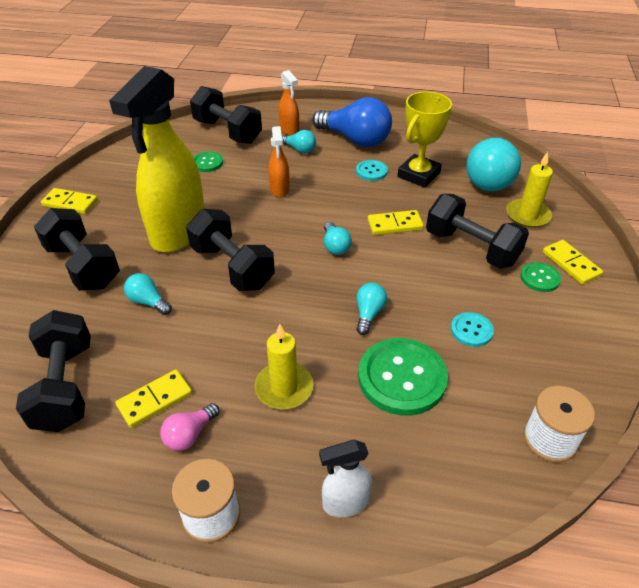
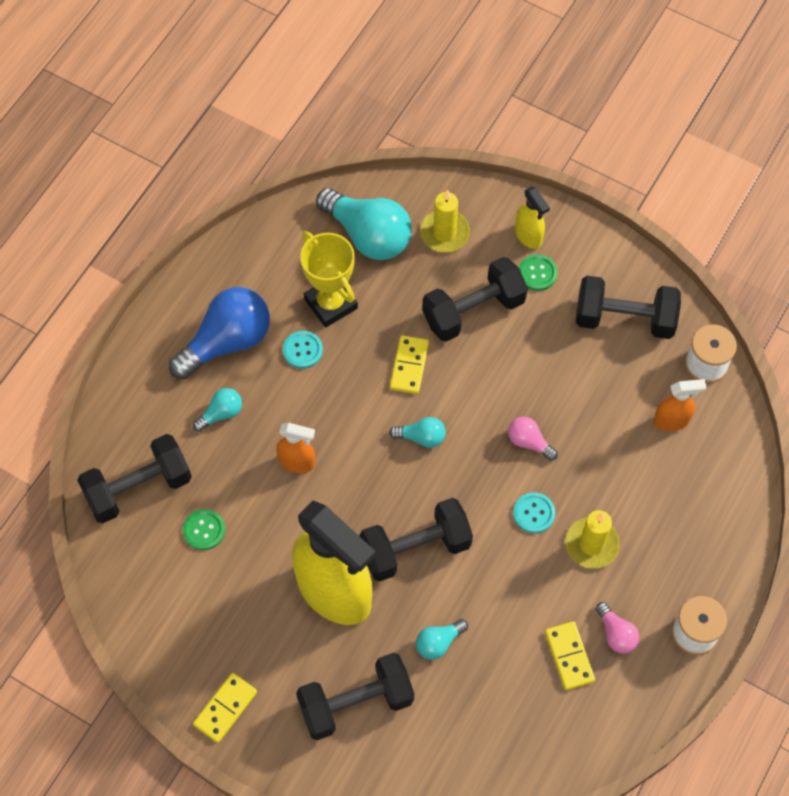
camera: 70 degrees left, 20 degrees up
black dumbbell [16,310,91,432] -> black dumbbell moved to [576,276,681,339]
orange spray bottle [279,70,299,136] -> orange spray bottle moved to [654,379,706,431]
white spray bottle [319,440,372,517] -> none
turquoise light bulb [356,283,387,335] -> pink light bulb [508,417,558,461]
green button [358,338,448,416] -> none
turquoise button [451,312,494,347] -> turquoise button moved to [513,492,555,533]
yellow domino [543,240,603,285] -> yellow spray bottle [515,186,550,249]

